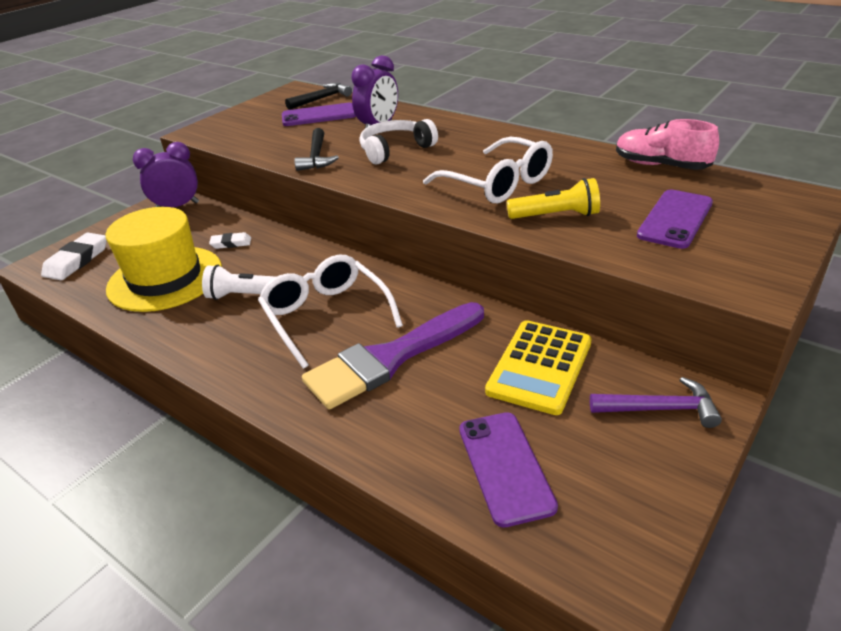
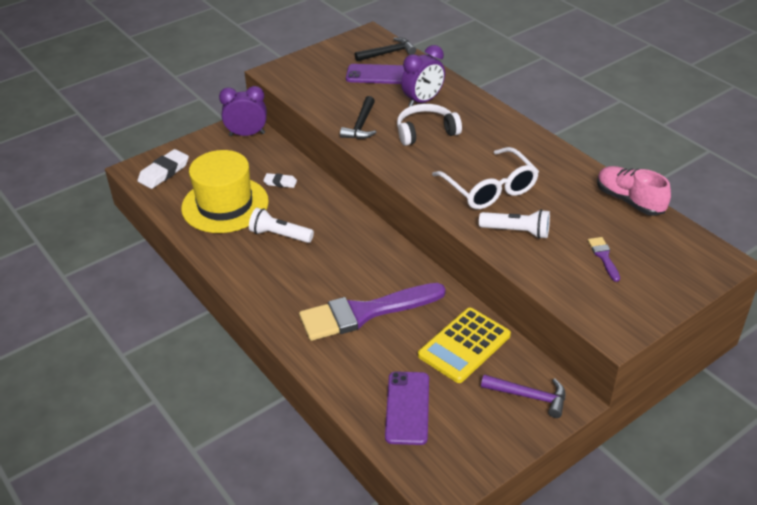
camera: 15 degrees right, 5 degrees up
white glasses [258,255,403,369] -> none
yellow flashlight [507,178,600,219] -> white flashlight [479,209,550,239]
purple phone [637,190,713,249] -> purple brush [588,237,620,282]

